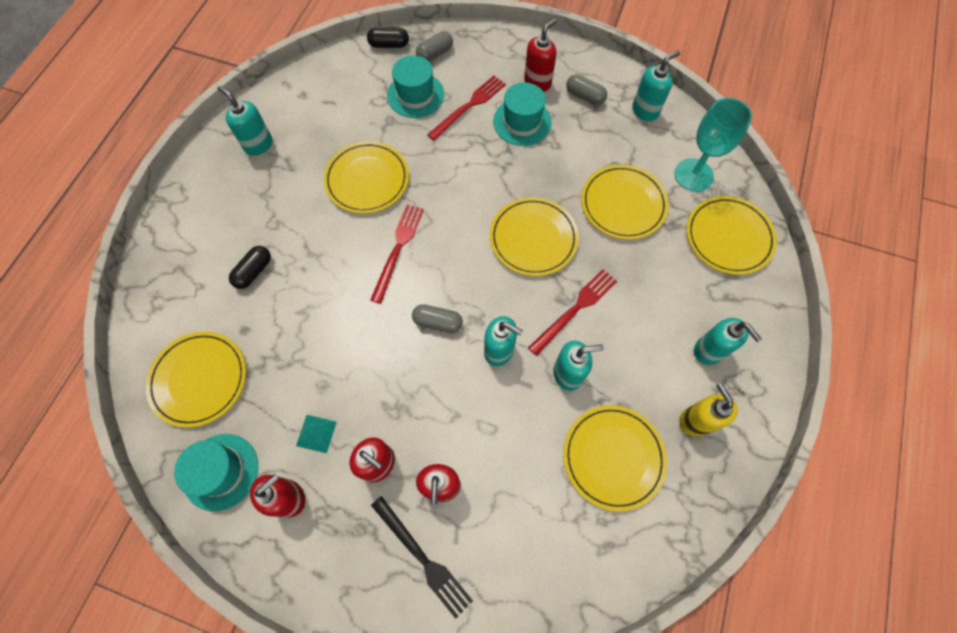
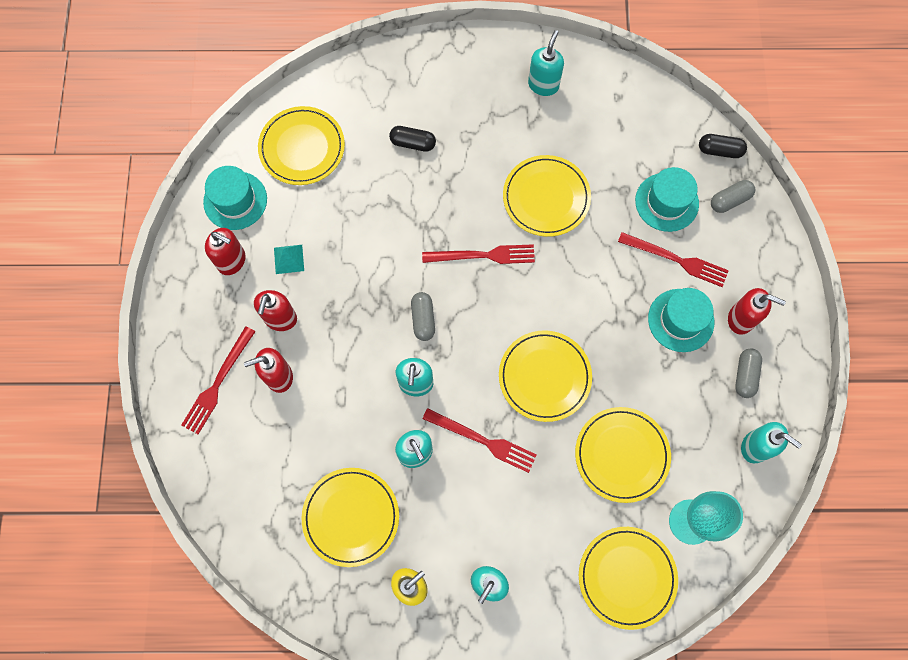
camera: 70 degrees right, 5 degrees up
black capsule [367,28,409,48] -> black capsule turned 60 degrees counterclockwise [699,134,747,158]
black fork [371,496,473,619] -> red fork [181,326,256,434]
grey capsule [416,31,453,61] -> grey capsule turned 60 degrees counterclockwise [711,180,755,213]

